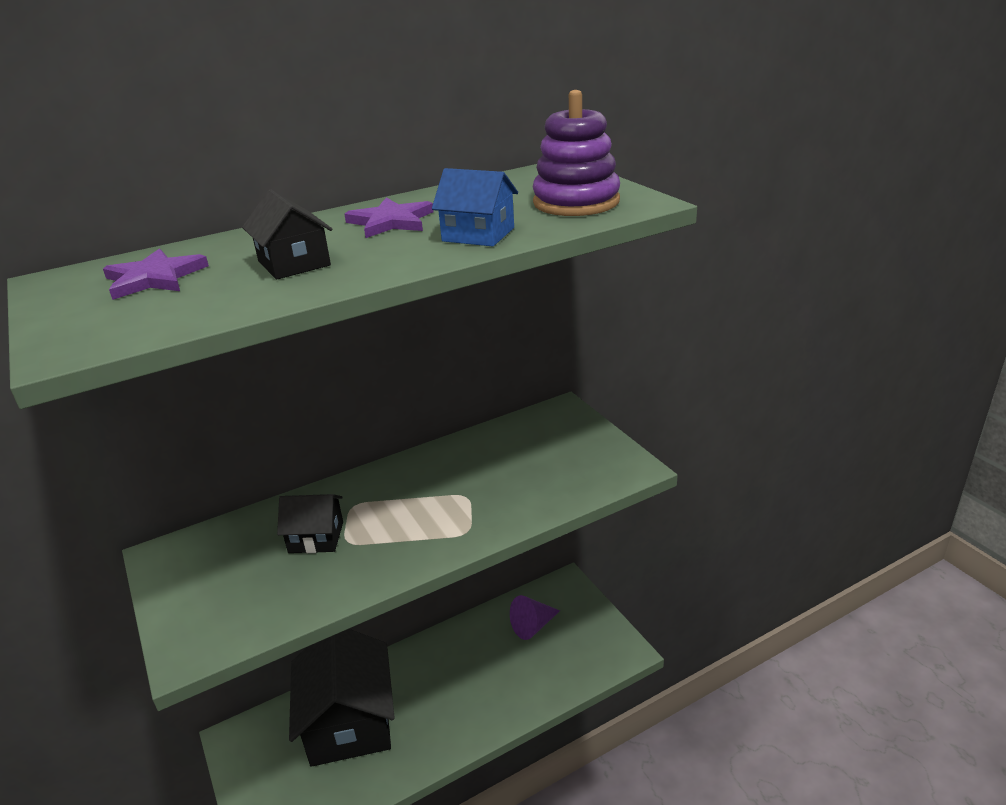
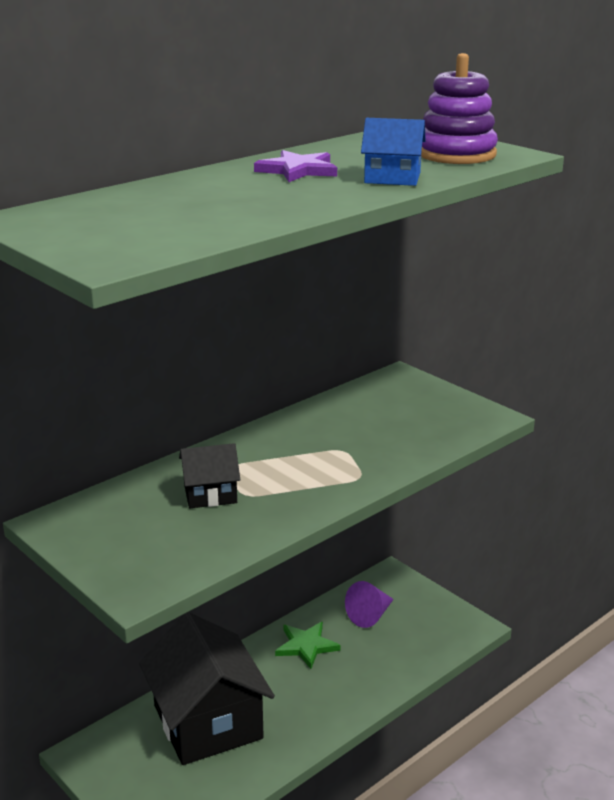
camera: 15 degrees left, 5 degrees down
purple star [103,248,209,300] -> none
black house [242,189,332,280] -> none
none -> green star [275,622,340,669]

